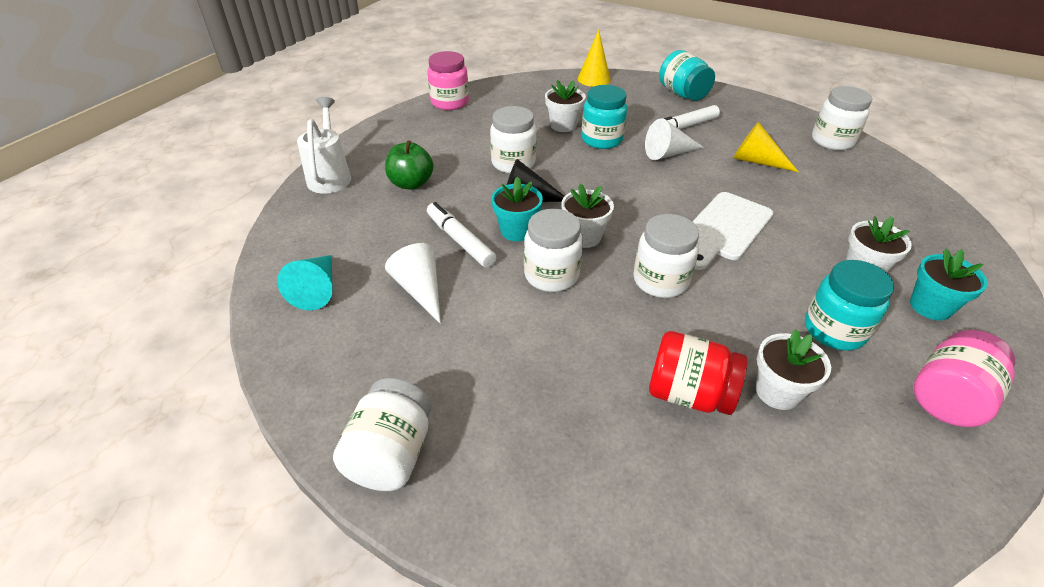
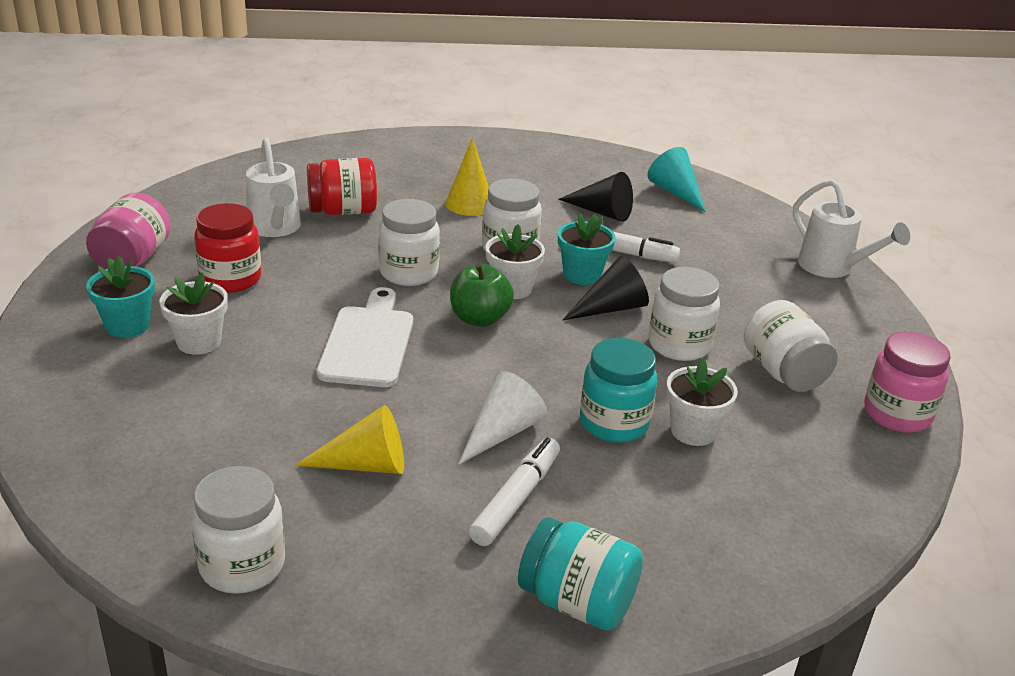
camera: 145 degrees right, 10 degrees down
white jar [333,378,432,491] -> white jar moved to [744,300,838,392]
green apple [385,140,434,190] -> green apple moved to [450,264,514,327]
white cone [385,243,441,324] -> black cone [558,172,633,222]
yellow cone [578,29,611,87] -> yellow cone moved to [445,137,489,216]
white flower pot [756,329,831,410] -> white watering can [246,138,301,237]
turquoise jar [805,260,894,351] -> red jar [194,203,261,293]

